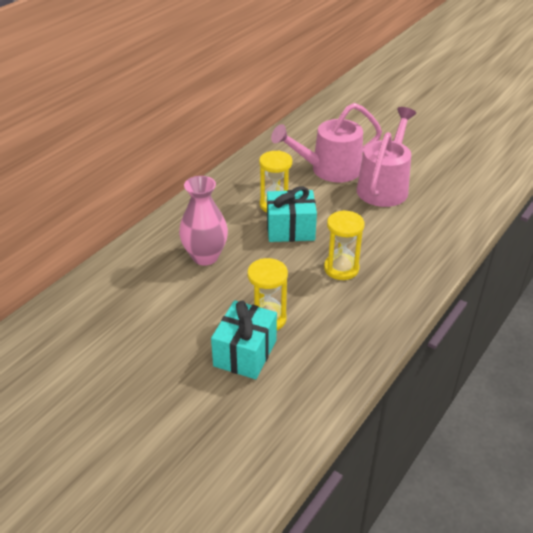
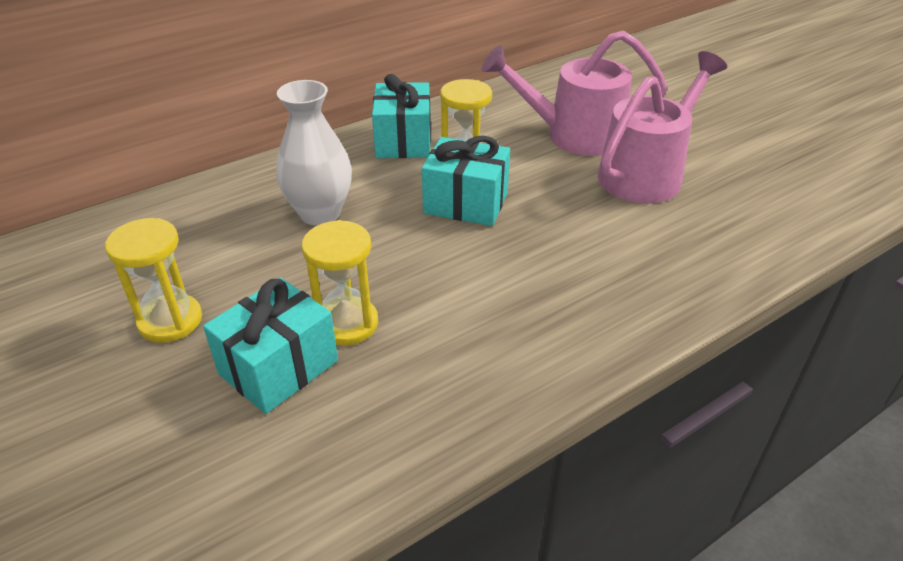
camera: 20 degrees right, 0 degrees up
pink vase [179,176,228,265] -> white vase [276,80,352,226]
yellow hourglass [324,210,365,280] -> yellow hourglass moved to [105,218,202,343]
none -> turquoise gift [372,74,431,158]

